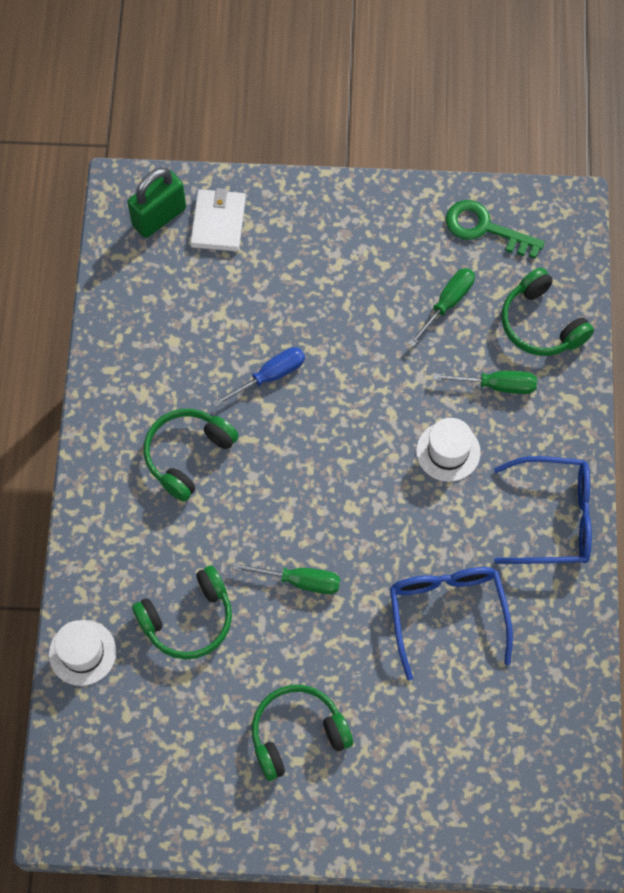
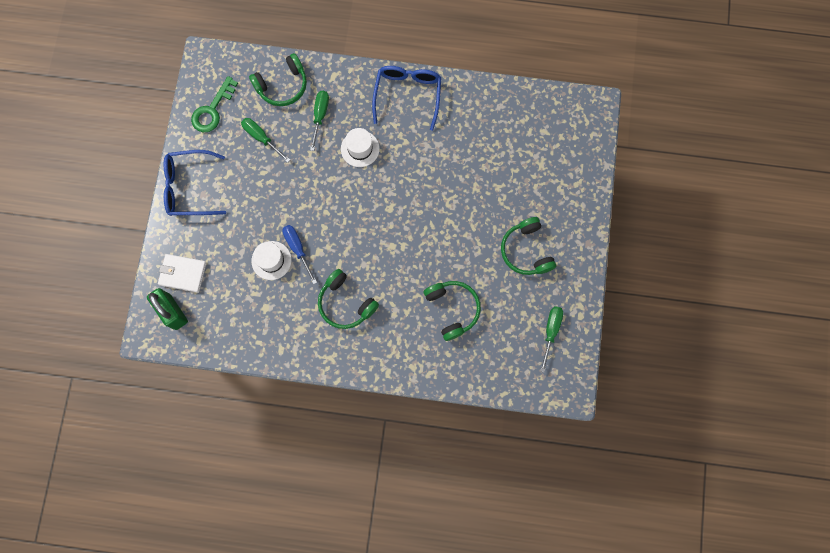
camera: 85 degrees left, 10 degrees up
white hat [49,620,116,686] -> white hat moved to [251,241,292,280]
green screwdriver [232,563,340,594] -> green screwdriver moved to [540,306,563,372]
blue glasses [390,567,513,681] -> blue glasses moved to [164,150,226,216]

